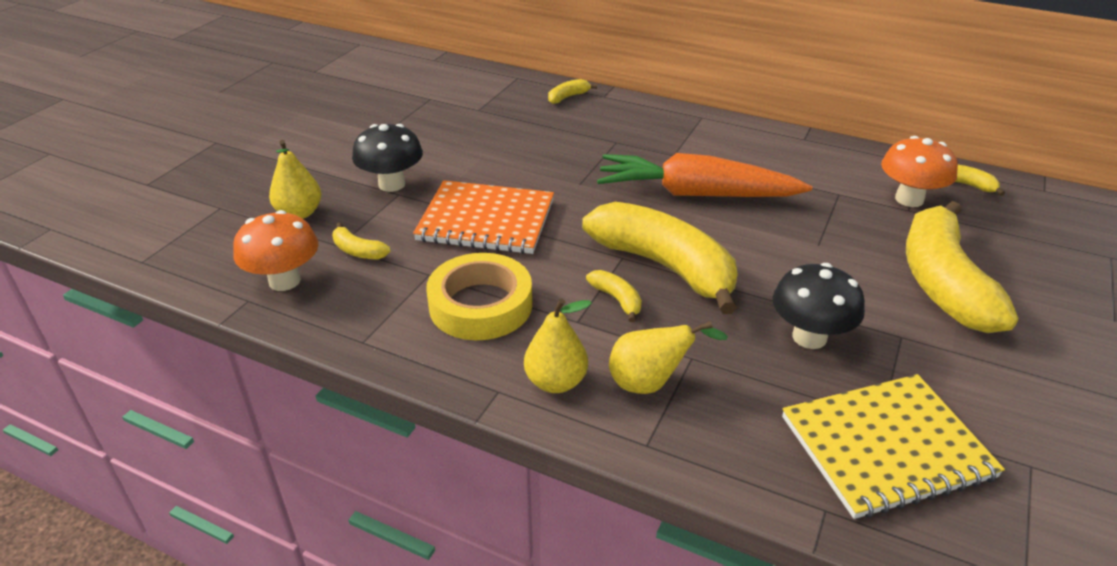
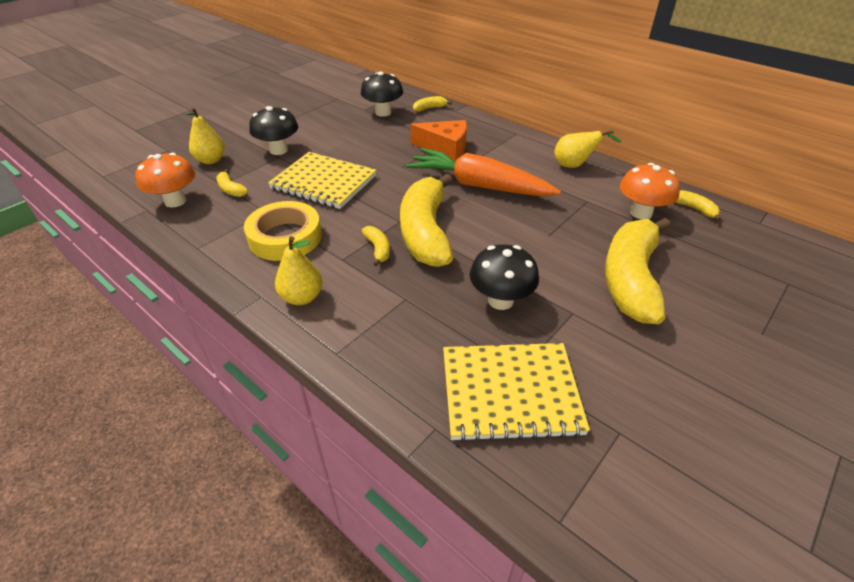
camera: 15 degrees right, 5 degrees up
orange notebook [413,180,554,254] -> yellow notebook [268,152,377,209]
yellow banana [582,202,738,314] -> yellow banana turned 150 degrees counterclockwise [400,174,453,267]
yellow pear [609,321,728,394] -> yellow pear moved to [554,130,621,168]
none -> black mushroom [361,72,403,117]
none -> orange cheese [410,120,467,161]

